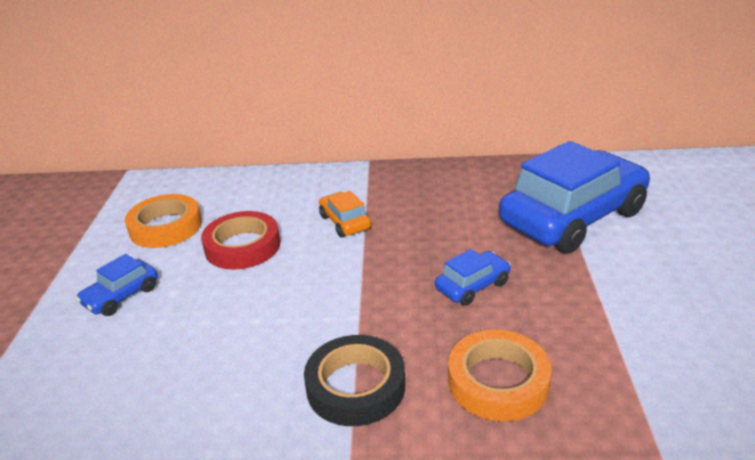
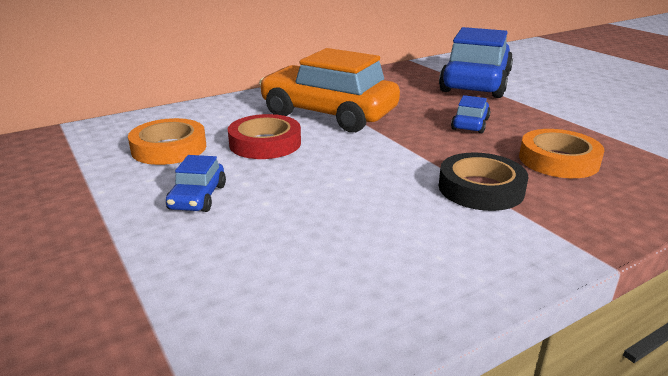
camera: 35 degrees left, 5 degrees down
orange car [319,191,372,238] -> orange car [259,48,400,132], size x2.30

